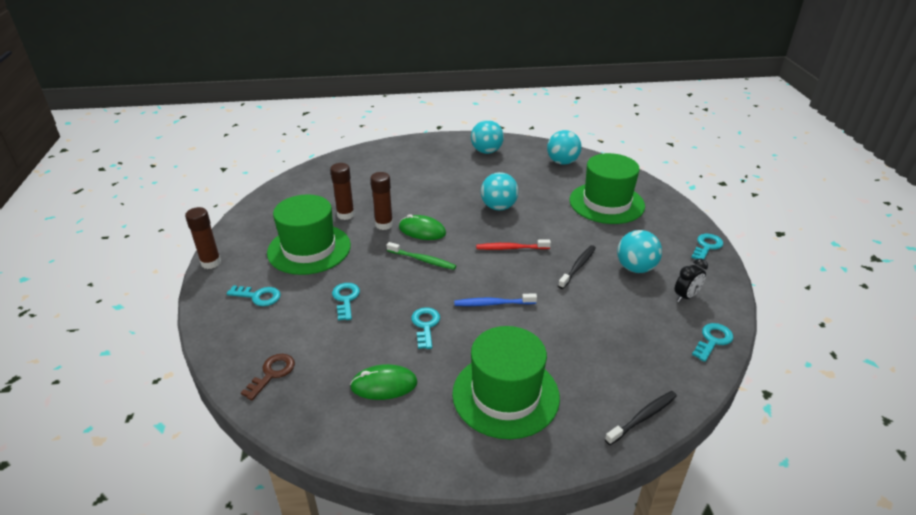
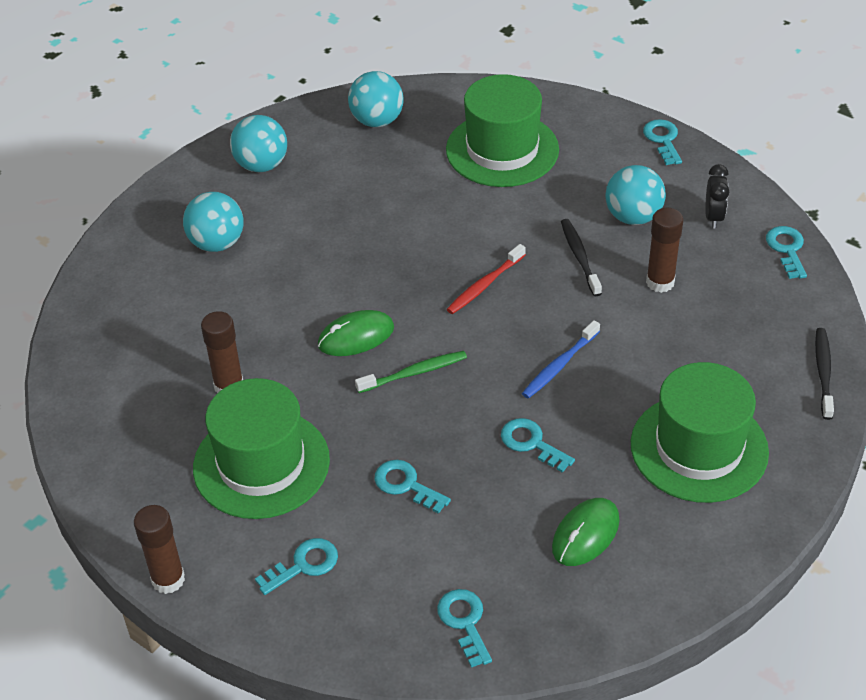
camera: 45 degrees left, 10 degrees up
brown key [241,354,295,400] -> turquoise key [437,589,492,668]
brown glue stick [370,172,393,230] -> brown glue stick moved to [646,208,683,293]
turquoise ball [481,172,519,210] -> turquoise ball moved to [183,192,244,252]

